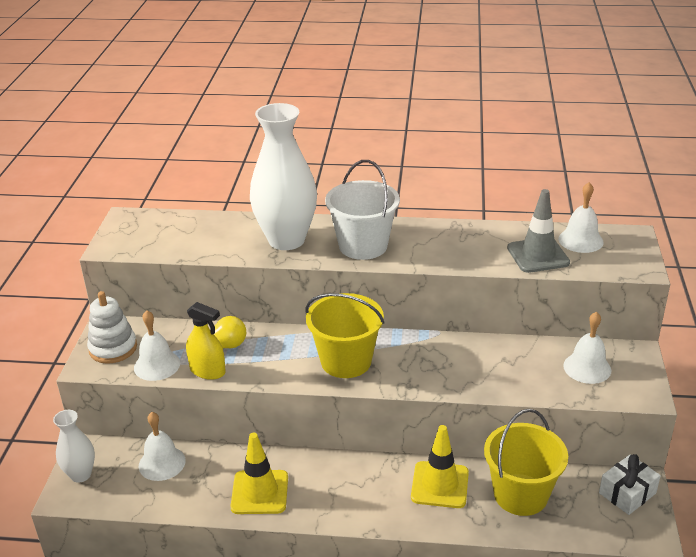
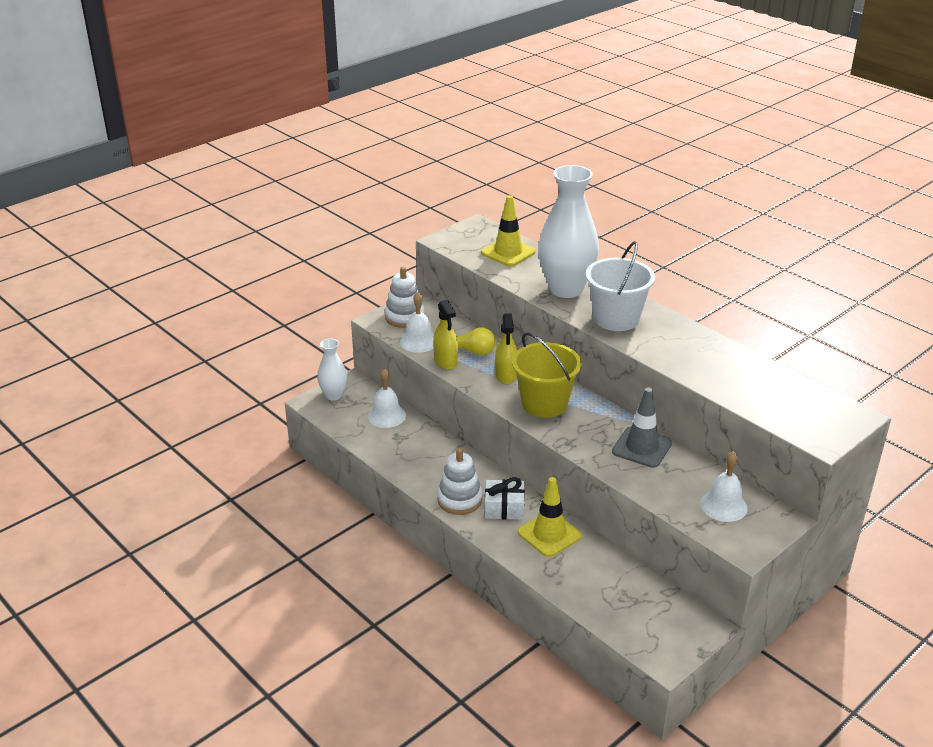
camera: 40 degrees right, 0 degrees up
yellow traffic cone [230,433,288,514] -> yellow traffic cone moved to [481,195,536,267]
yellow bucket [484,409,568,516] -> none
grey traffic cone [507,189,570,273] -> grey traffic cone moved to [612,388,672,468]
white bell [558,182,604,253] -> none
white gift [599,454,661,515] -> white gift moved to [485,477,525,520]
none -> white stacking toy [437,448,482,515]
none -> yellow spray bottle [495,313,517,385]

